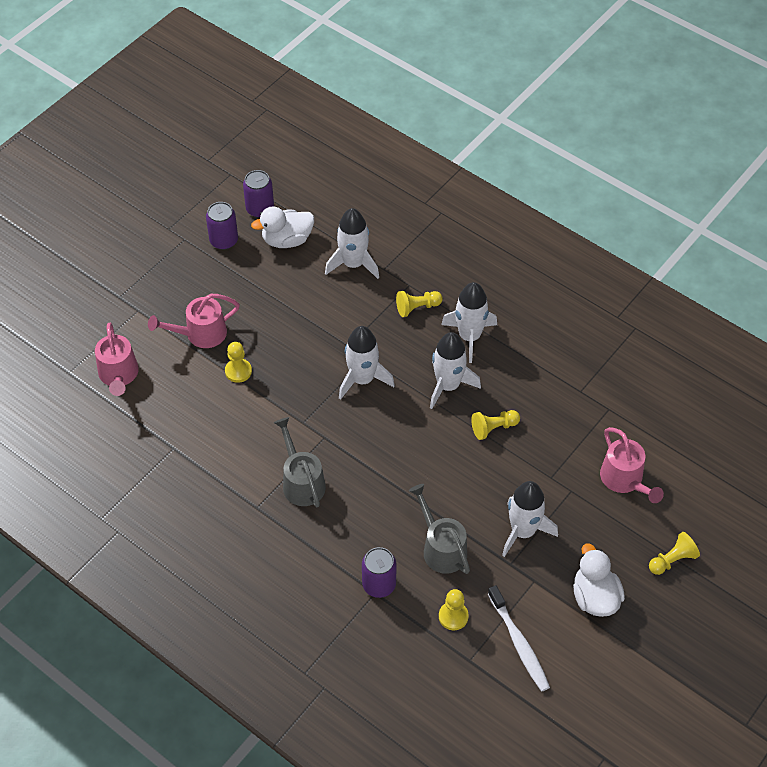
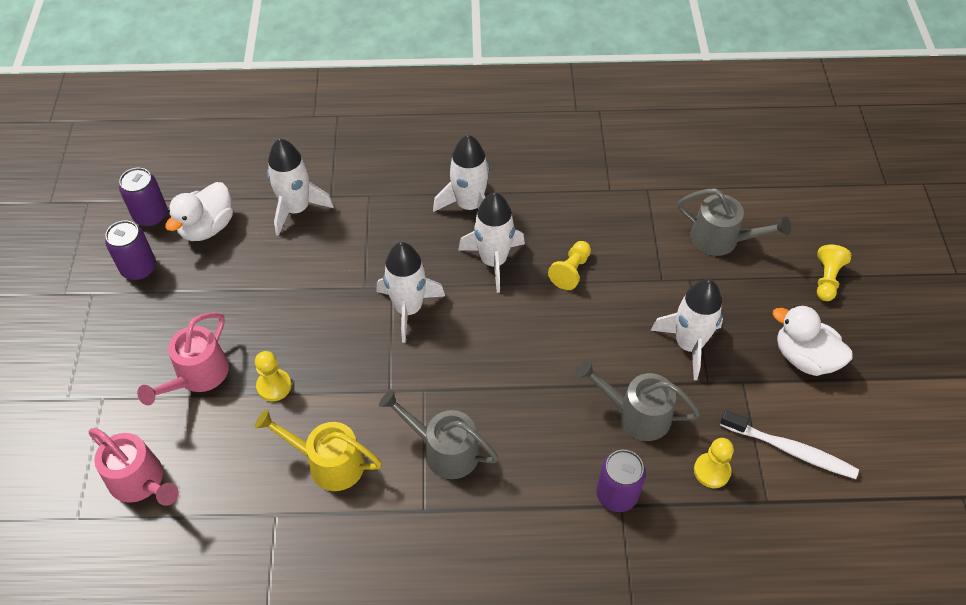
camera: 40 degrees left, 0 degrees up
yellow pawn [396,291,443,317] -> none
pink watering can [600,427,664,503] -> grey watering can [678,188,791,256]
none -> yellow watering can [255,409,382,491]

